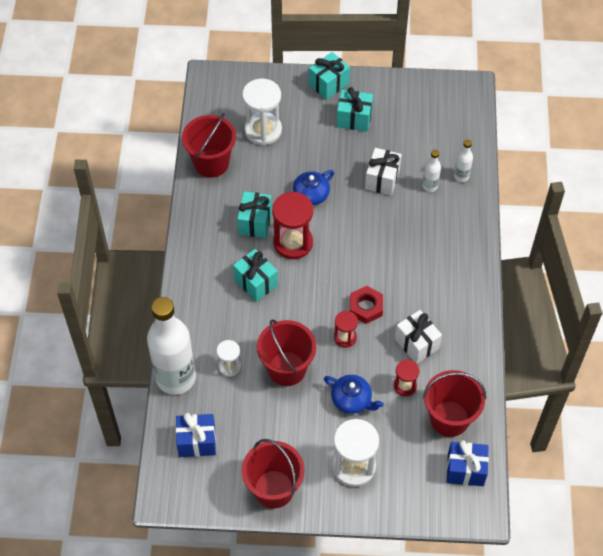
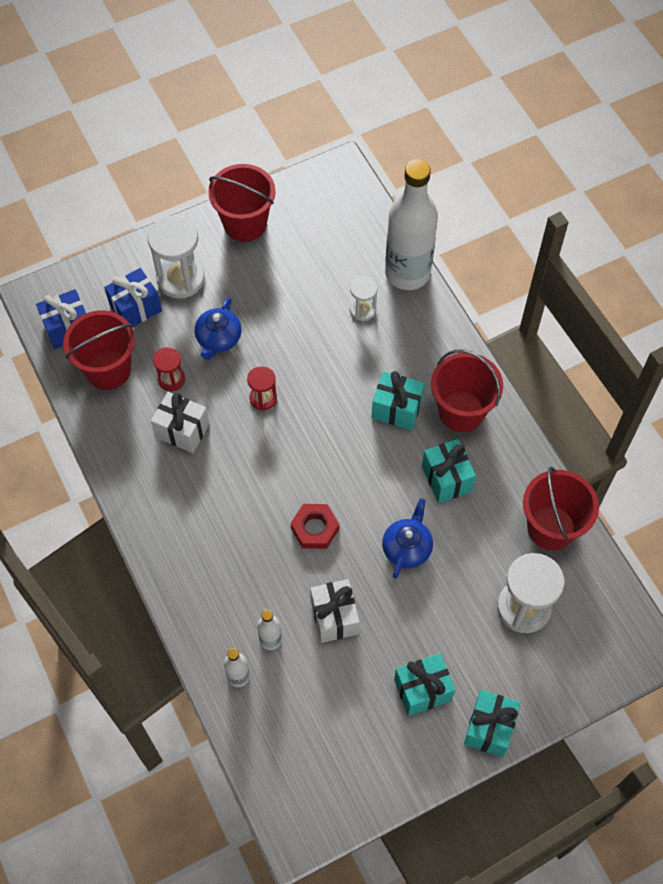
camera: 150 degrees right, 5 degrees up
blue gift [176,413,216,457] -> blue gift moved to [104,268,162,327]
red bucket [257,319,316,386] -> red bucket moved to [431,349,503,432]
red hourglass [272,192,313,259] -> none
blue teapot [324,375,384,414] -> blue teapot turned 75 degrees counterclockwise [195,297,241,360]
red nut [350,286,383,324] -> red nut moved to [291,504,339,549]

